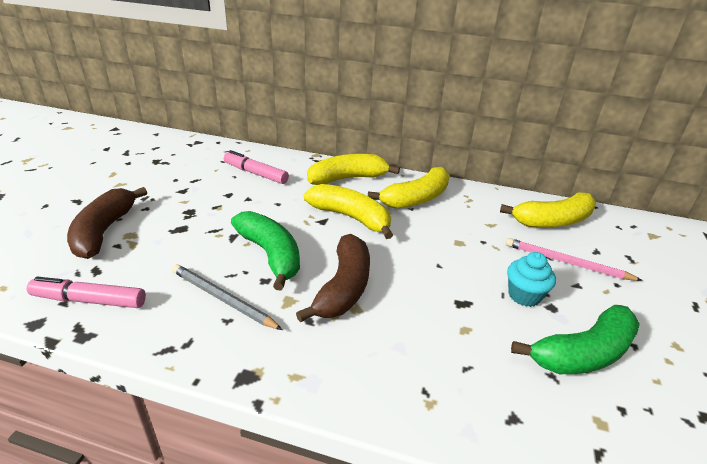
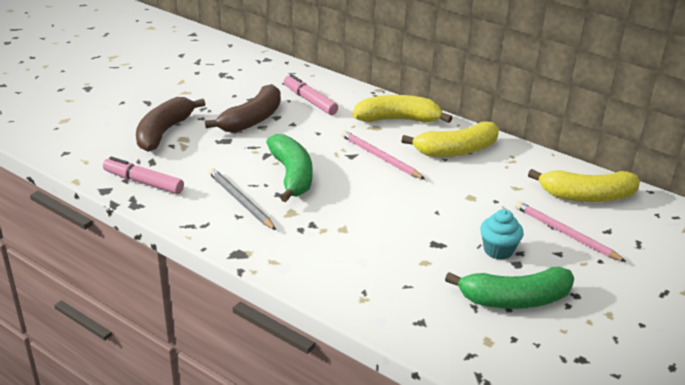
camera: 20 degrees right, 0 degrees up
brown banana [296,234,370,323] -> brown banana moved to [205,84,281,133]
yellow banana [304,184,393,239] -> pink pencil [341,130,425,179]

